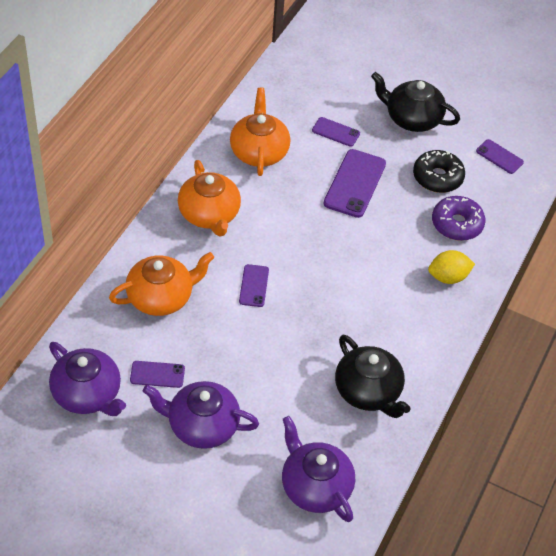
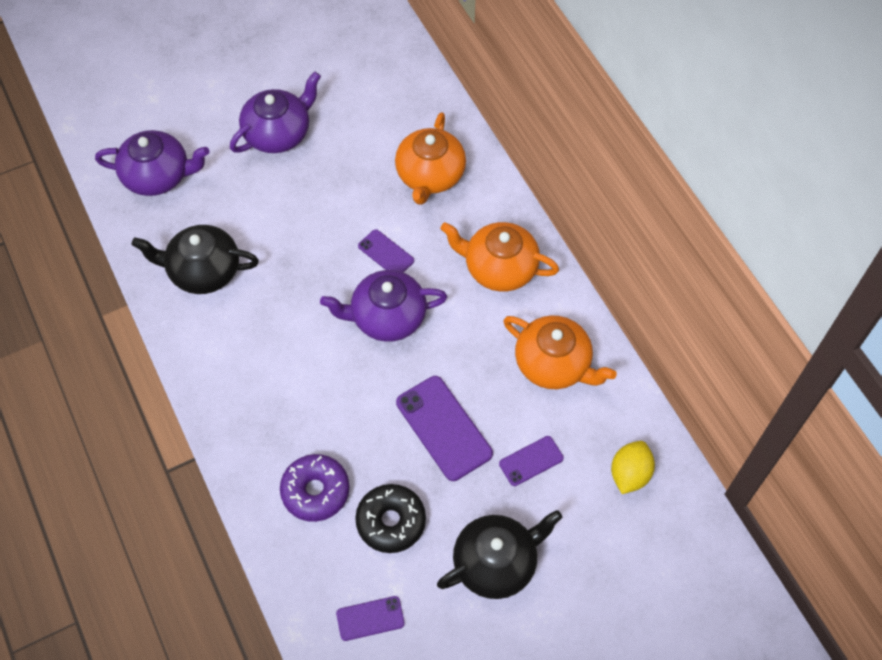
camera: 130 degrees right, 10 degrees up
purple teapot [49,342,126,416] -> purple teapot moved to [320,270,447,342]
purple phone [130,361,185,388] -> none
yellow lemon [428,250,475,284] -> yellow lemon moved to [611,441,655,494]

